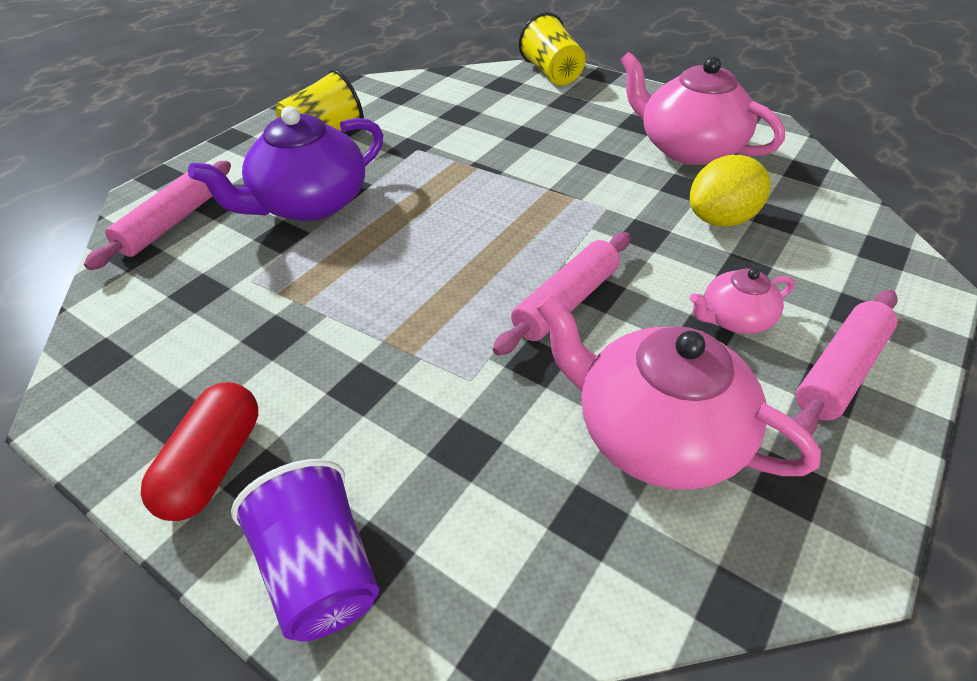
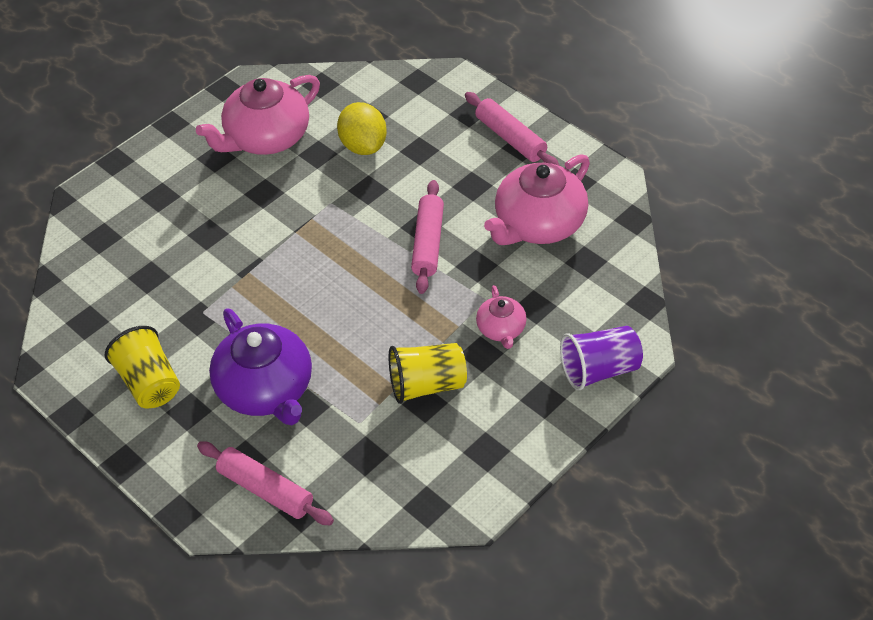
camera: 80 degrees left, 5 degrees up
red capsule [141,382,258,521] -> none
pink rolling pin [493,232,631,356] -> pink rolling pin turned 45 degrees clockwise [411,180,444,294]
yellow cup [519,12,585,85] -> yellow cup moved to [389,343,467,404]
pink teapot [690,268,795,334] -> pink teapot moved to [476,285,527,349]

